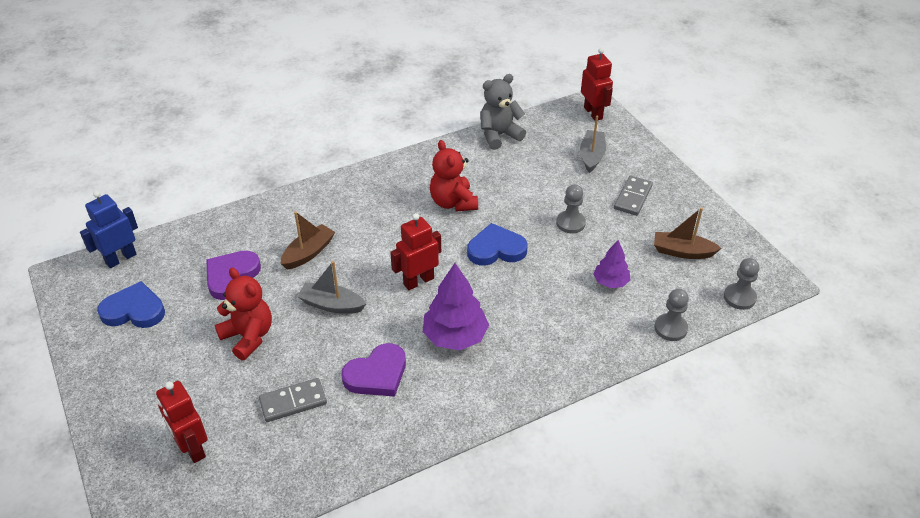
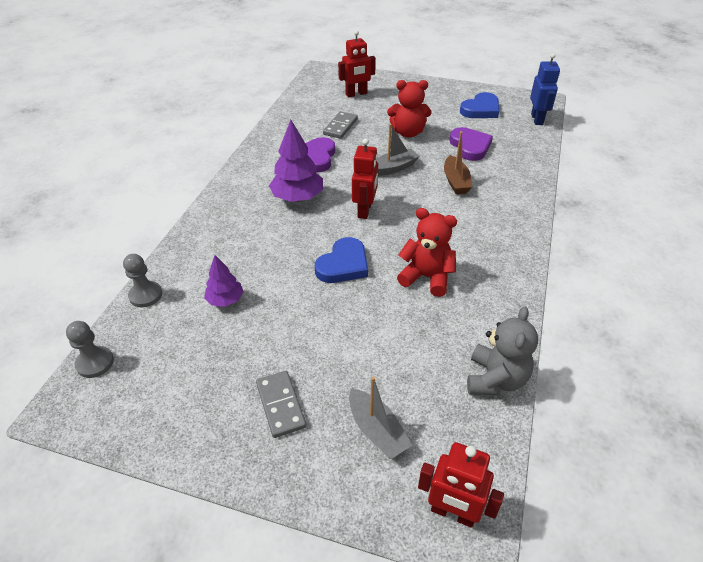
camera: 135 degrees right, 0 degrees up
red robot [156,381,208,463] -> red robot turned 150 degrees clockwise [338,30,376,97]
grey pawn [556,184,586,233] -> none
brown boat [654,207,721,259] -> none

